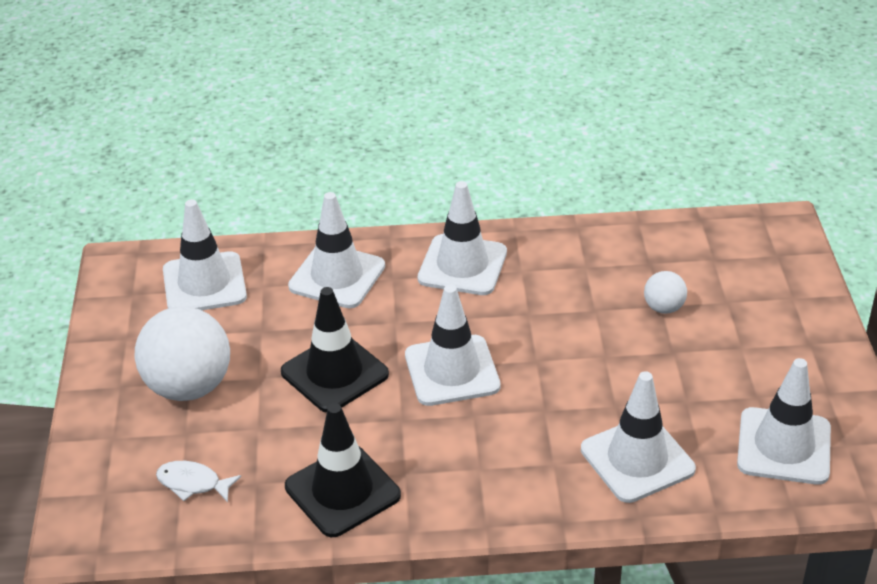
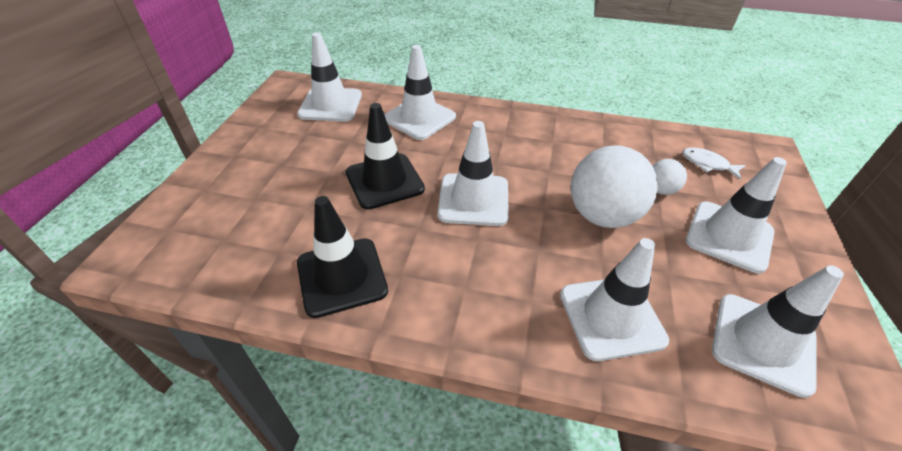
camera: 15 degrees right, 5 degrees up
white ball [135,307,230,401] -> white ball moved to [570,146,658,228]
white fish [156,461,241,502] -> white fish moved to [683,147,746,179]
white traffic cone [418,181,507,295] -> white traffic cone moved to [686,157,787,273]

